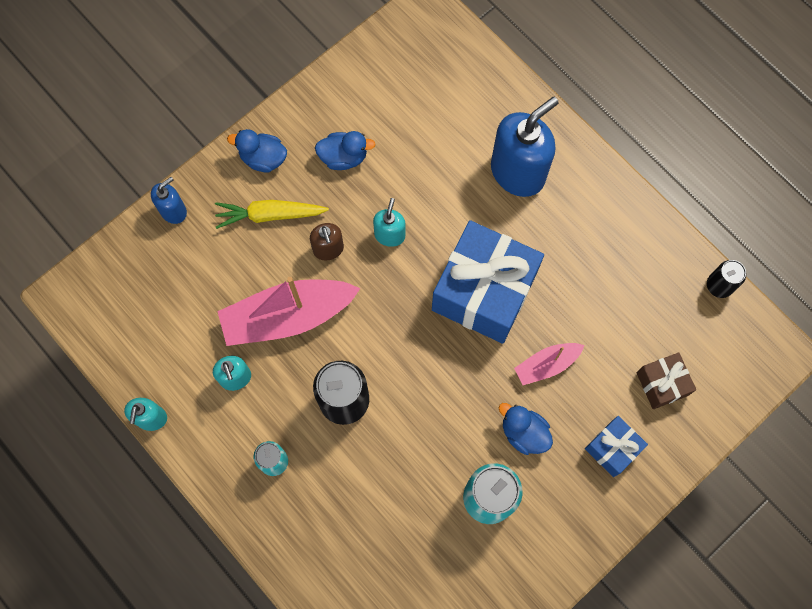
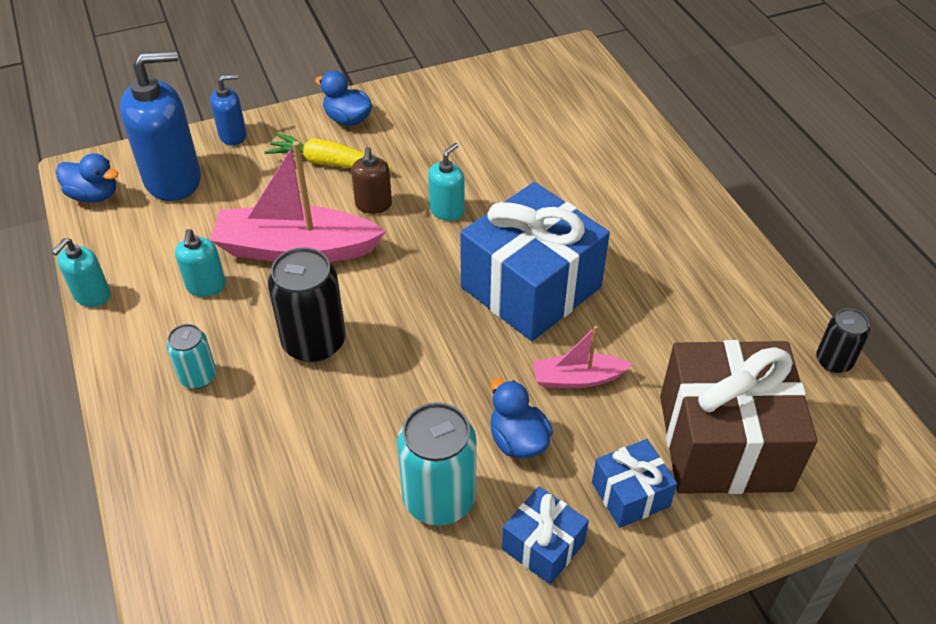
camera: 20 degrees right, 25 degrees down
blue duck [315,131,376,170] -> blue duck moved to [56,153,119,203]
blue soap dispenser [491,97,559,197] -> blue soap dispenser moved to [120,50,201,201]
brown gift [636,352,696,409] -> brown gift [660,340,817,494], size x2.07
none -> blue gift [502,486,589,585]

